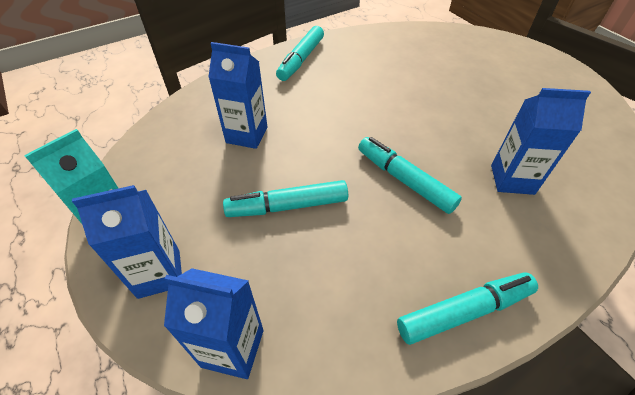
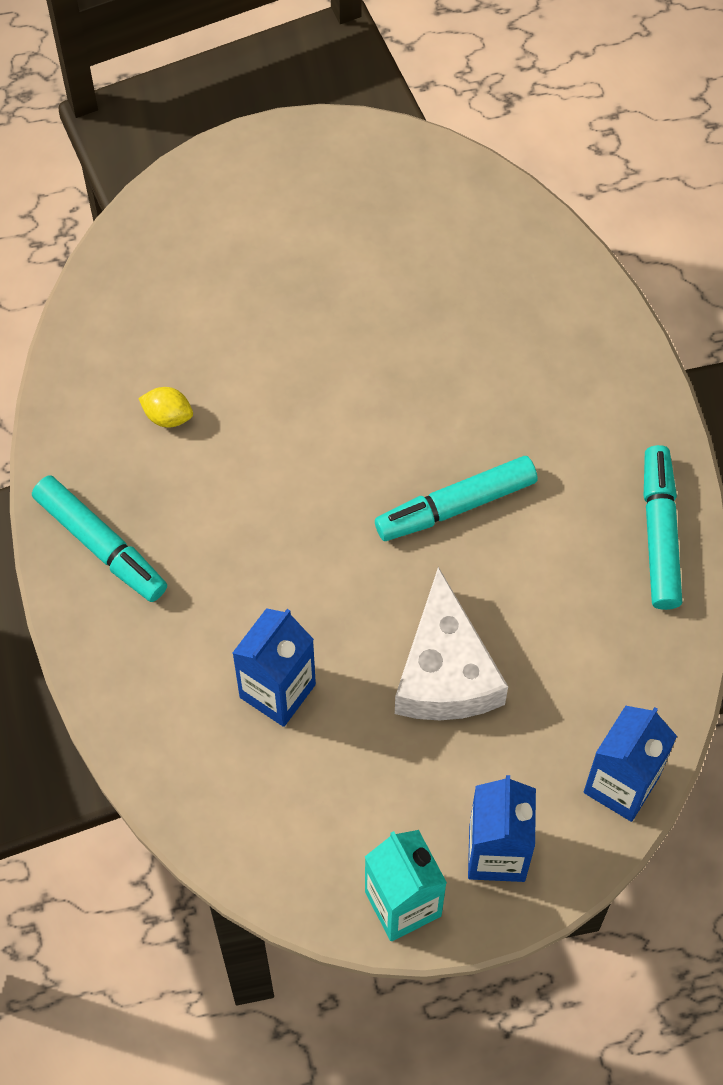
camera: 70 degrees left, 15 degrees up
turquoise marker [223,180,348,217] -> white cheese [395,567,508,720]
blue carton [491,88,591,195] -> none
none -> yellow lemon [138,387,193,428]

